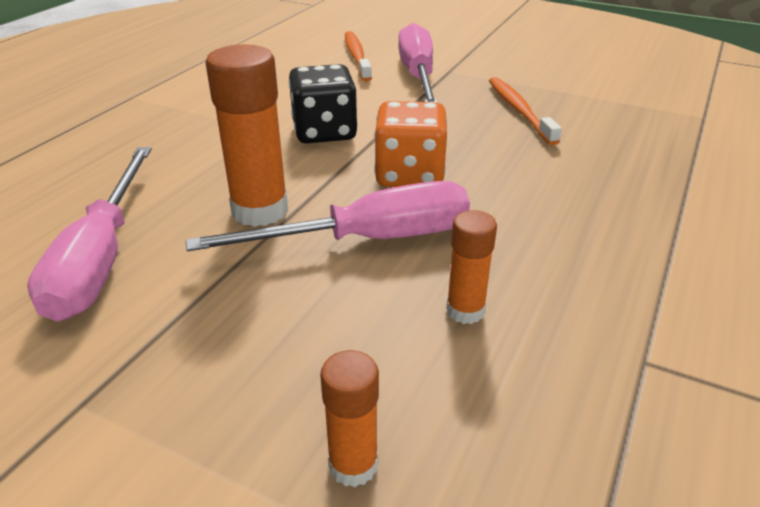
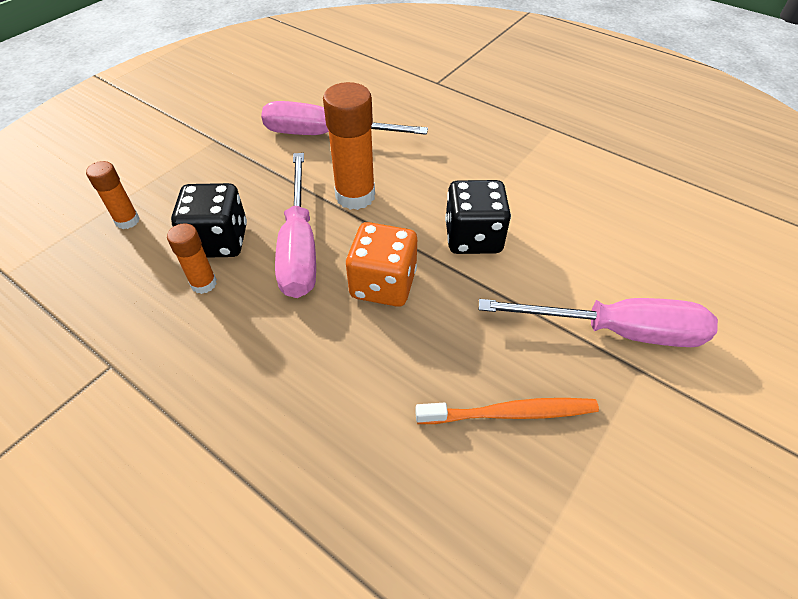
camera: 100 degrees right, 15 degrees up
orange toothbrush [345,31,372,82] -> none
none -> black dice [171,183,247,258]

